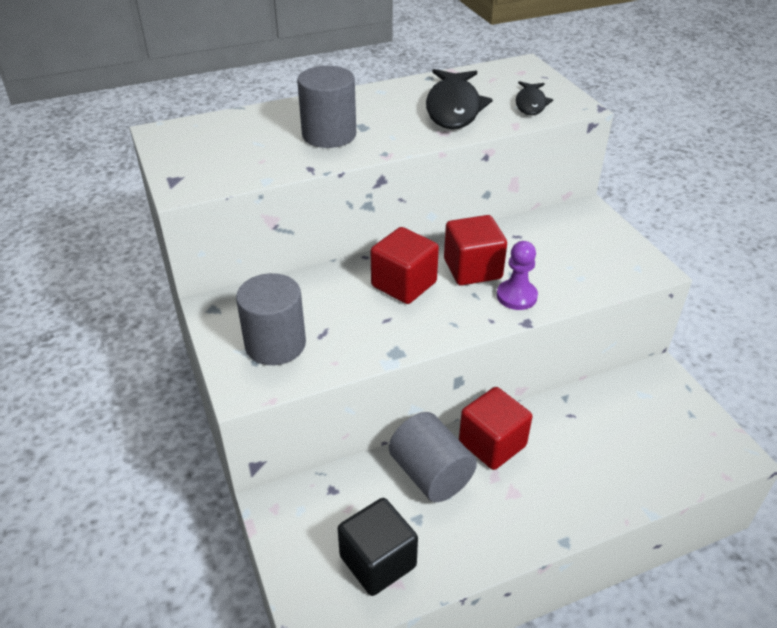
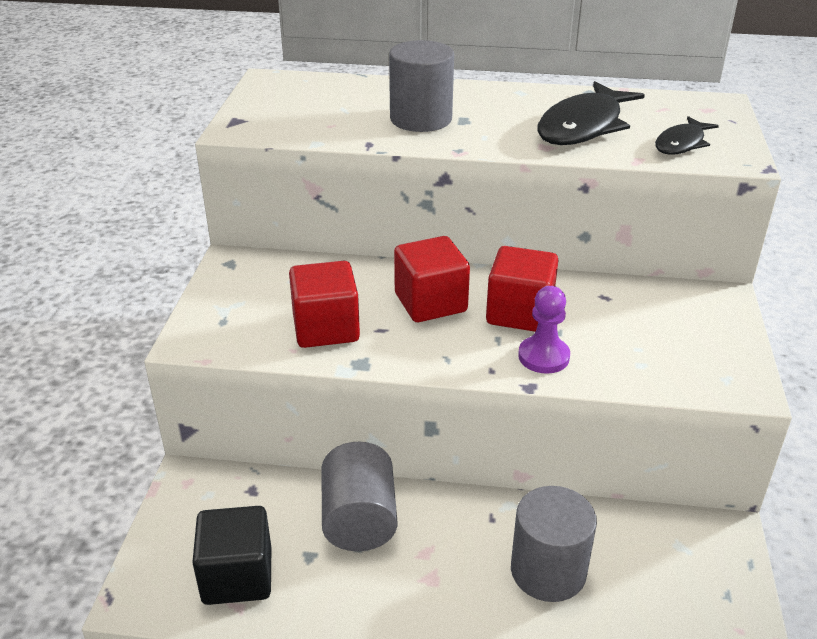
camera: 30 degrees right, 5 degrees down
grey cylinder [236,273,306,365] -> grey cylinder moved to [511,486,597,602]
red cube [459,387,532,470] -> red cube moved to [289,261,360,348]

